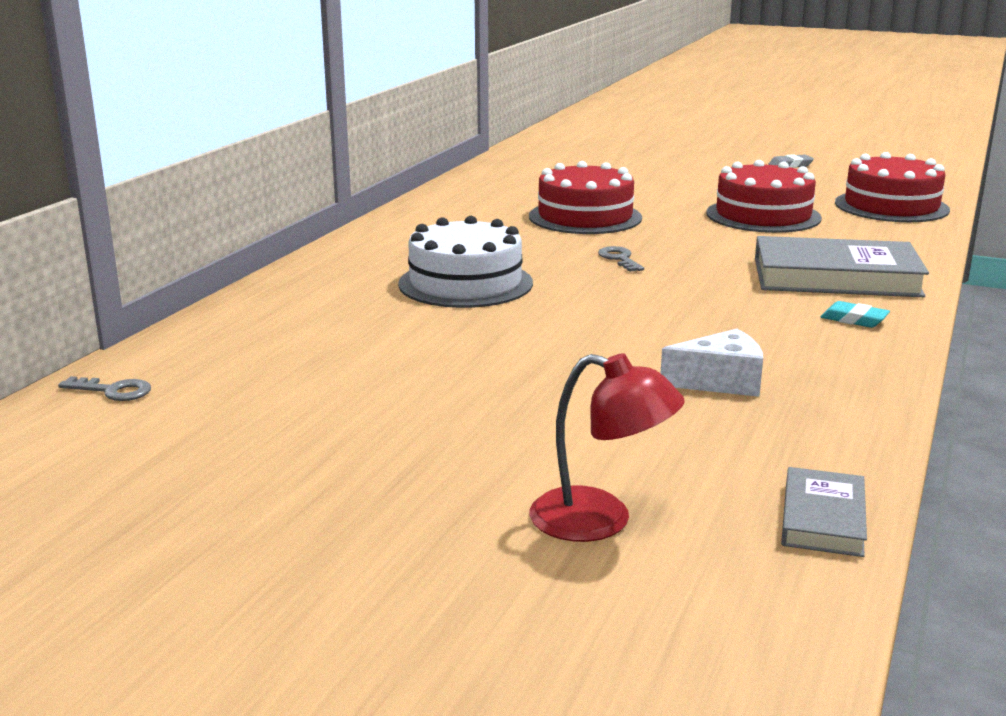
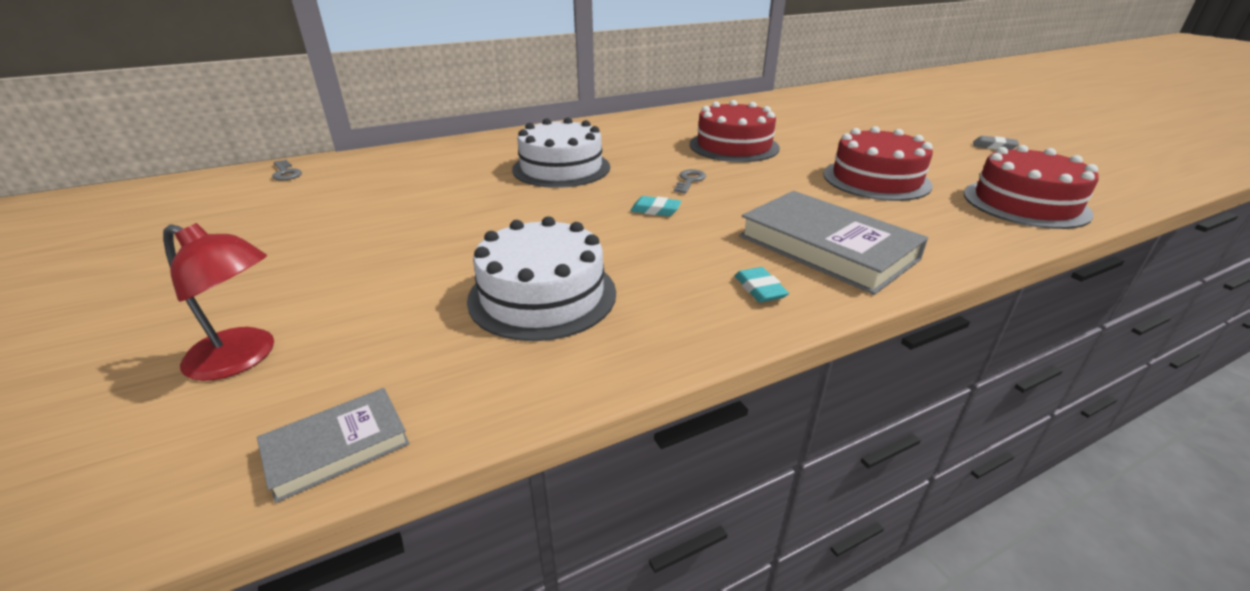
camera: 40 degrees right, 10 degrees up
red lamp [530,353,685,542] -> red lamp turned 45 degrees counterclockwise [163,223,274,381]
white cheese [661,329,763,397] -> white cake [467,216,616,341]
none -> turquoise eraser [630,196,682,216]

